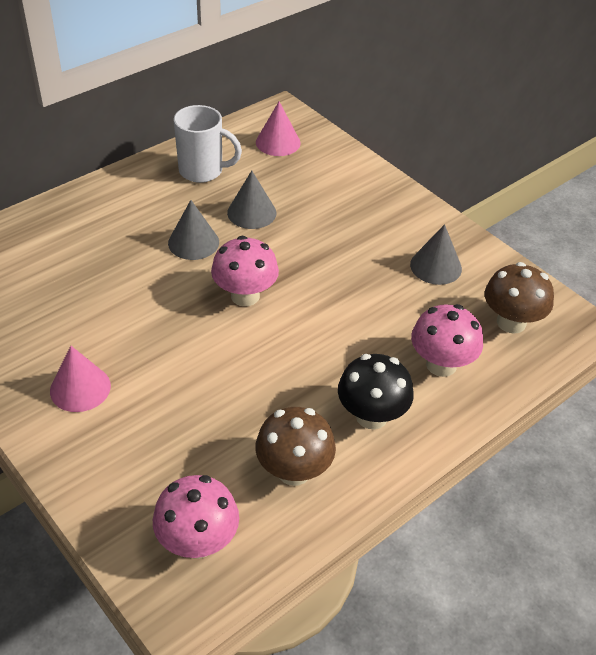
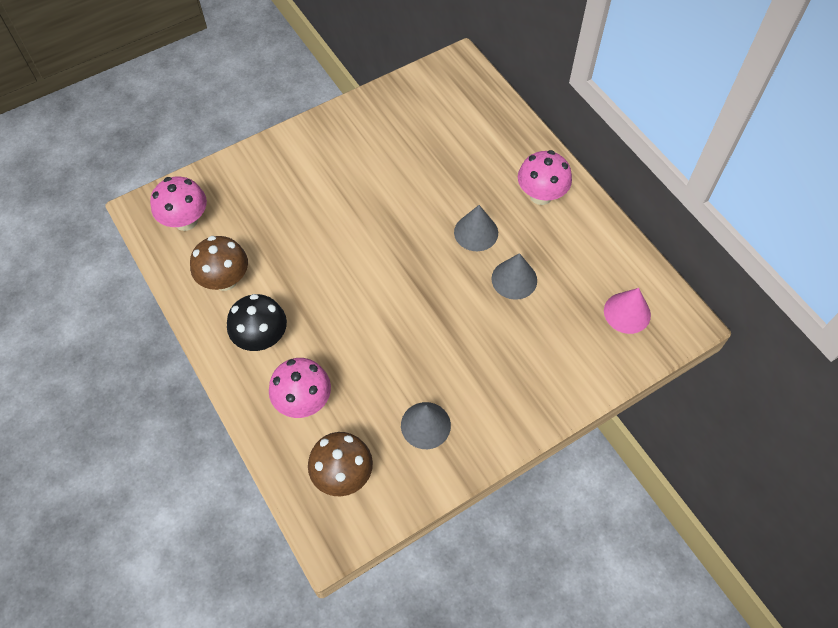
camera: 100 degrees right, 15 degrees up
pink cone [50,346,111,412] -> none
white mug [174,105,242,183] -> none
pink mushroom [211,236,279,306] -> pink mushroom moved to [518,150,572,205]

